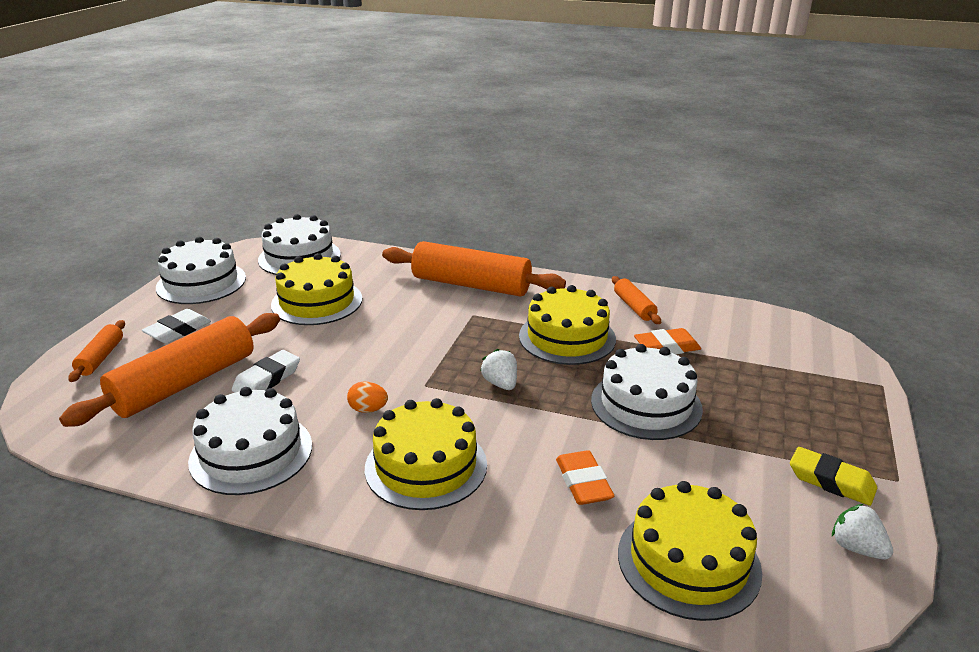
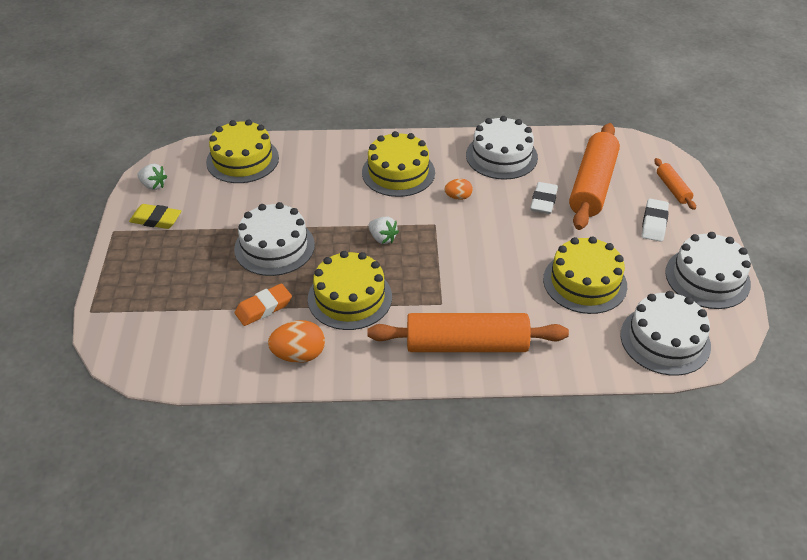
camera: 160 degrees right, 15 degrees up
orange eraser [556,450,614,505] -> none
orange rolling pin [612,276,661,324] -> orange egg [268,320,325,363]

